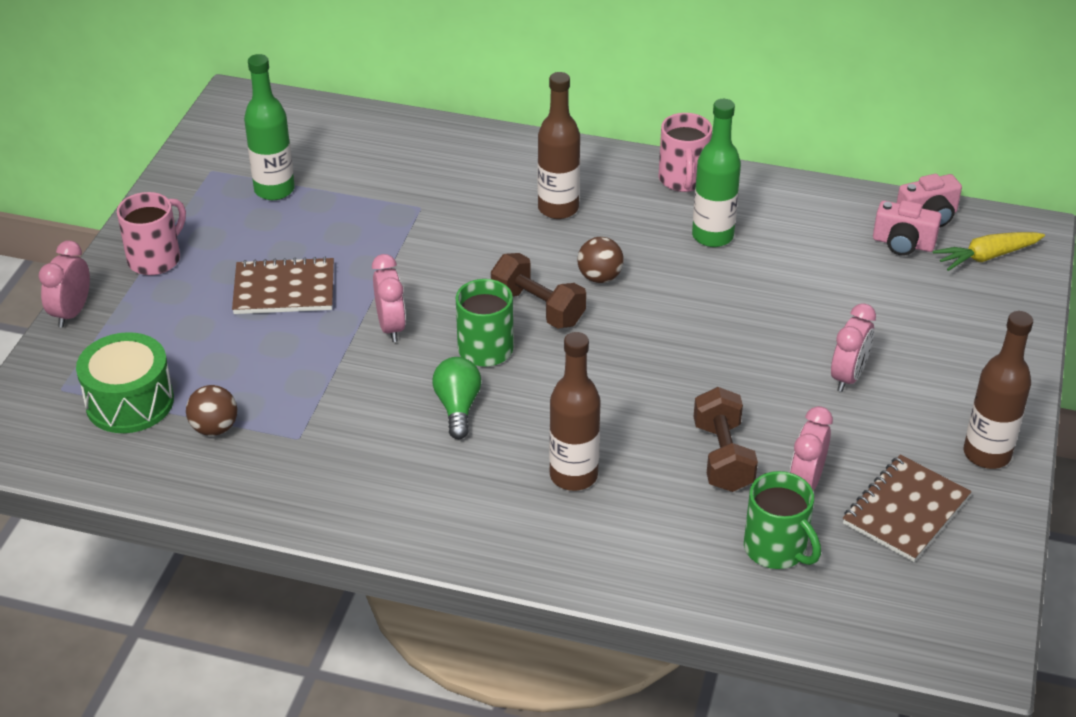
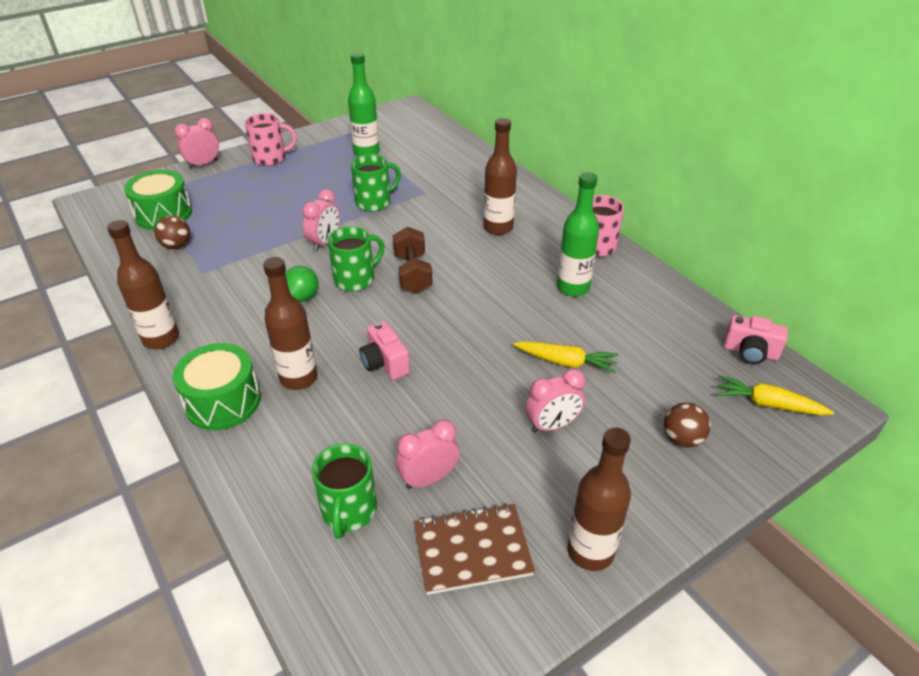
camera: 40 degrees right, 0 degrees up
brown notebook [232,257,334,314] -> none
brown ball [577,237,624,283] -> brown ball moved to [664,402,711,448]
brown dumbbell [694,387,758,492] -> none
pink camera [873,200,941,256] -> pink camera moved to [359,321,410,380]
none -> brown bottle [107,220,179,349]
none -> green drum [173,343,261,430]
none -> green mug [351,154,401,212]
none -> yellow carrot [513,341,619,373]

